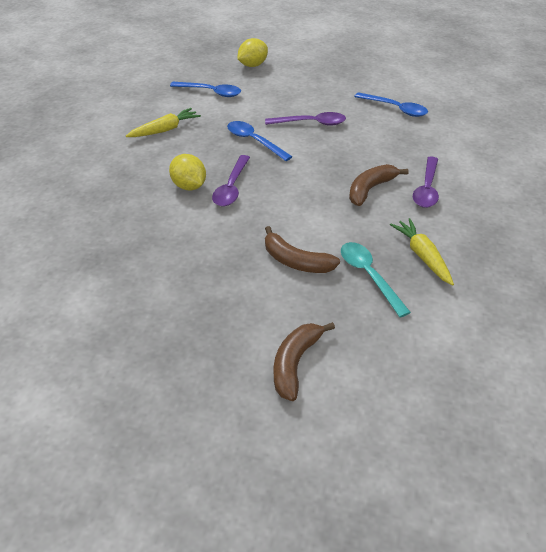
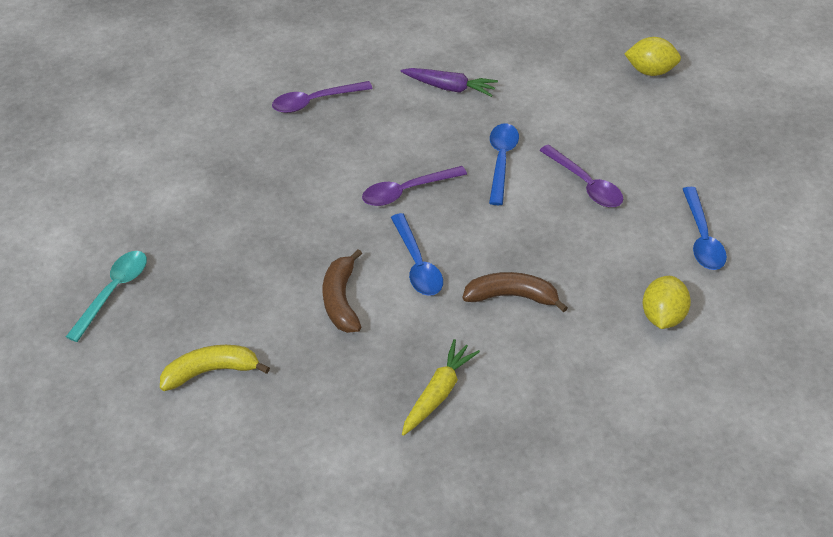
camera: 55 degrees right, 5 degrees up
yellow carrot [126,108,201,137] -> purple carrot [401,68,498,97]
yellow lemon [169,154,206,190] -> yellow lemon moved to [643,276,691,329]
blue spoon [170,82,241,97] -> blue spoon moved to [391,213,443,296]
brown banana [274,322,335,401] -> yellow banana [160,345,270,391]
turquoise spoon [341,242,411,317] -> turquoise spoon moved to [66,251,147,342]
purple spoon [413,157,439,208] -> purple spoon moved to [272,81,373,113]

